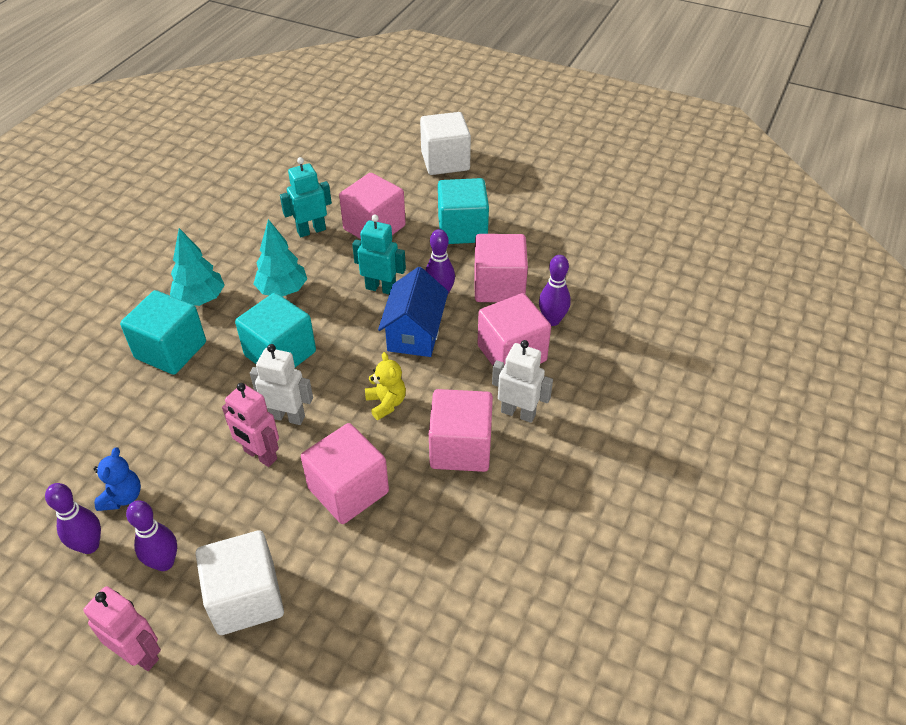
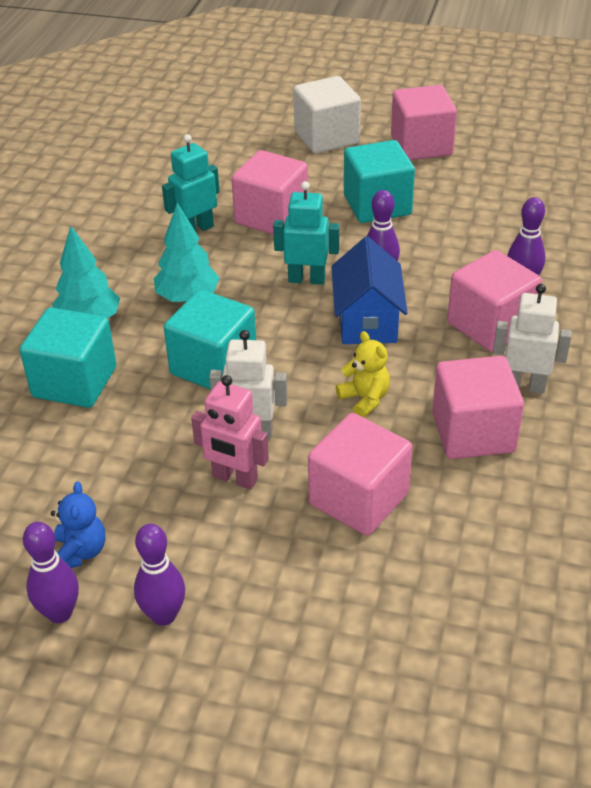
camera: 10 degrees left, 5 degrees down
pink robot [83,586,161,671] -> none
white cube [196,530,284,635] -> none
pink cube [474,234,528,302] -> pink cube moved to [391,85,457,160]

